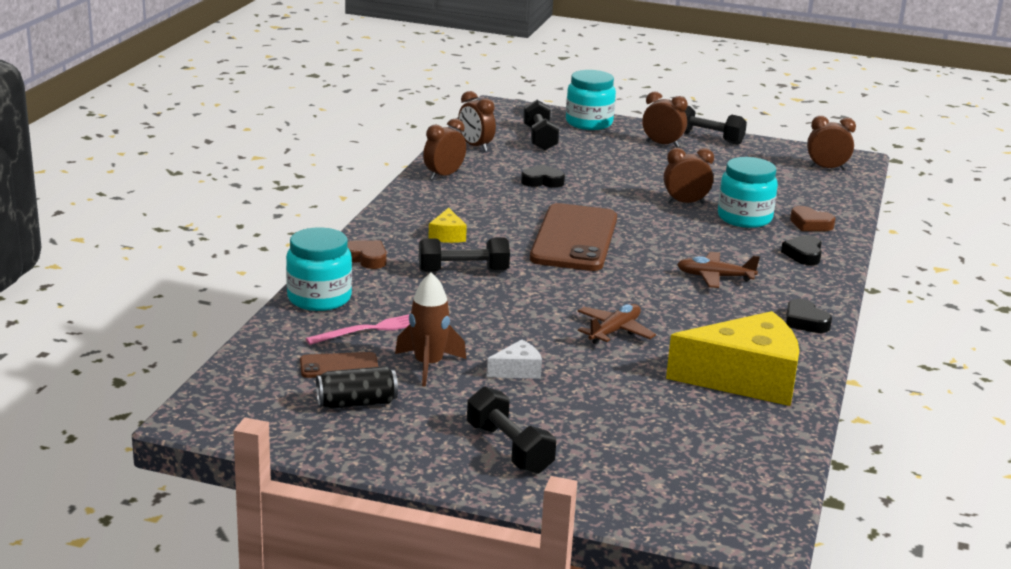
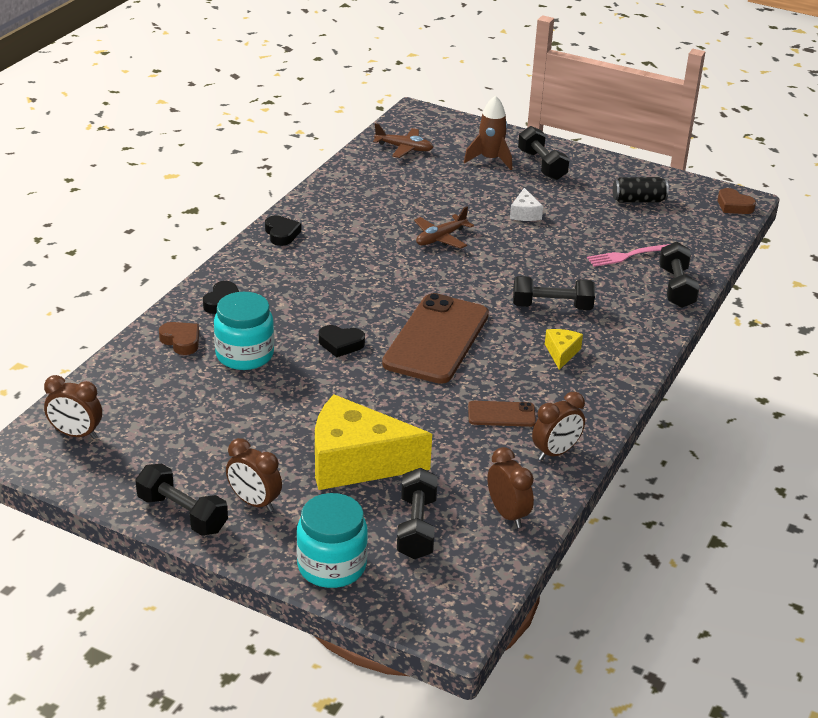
camera: 170 degrees left, 10 degrees up
turquoise jar [286,227,352,311] -> black dumbbell [659,242,700,308]
brown phone [300,352,378,378] -> brown phone moved to [468,401,536,427]
brown heart [348,240,387,269] -> brown heart moved to [718,188,756,214]
brown rocket [395,272,466,387] -> brown rocket moved to [464,95,512,170]
white cheese [486,339,542,379] -> white cheese turned 75 degrees counterclockwise [510,188,543,221]
black heart [521,164,565,188] -> black heart moved to [319,325,365,357]
brown clock [664,148,714,204] -> none
yellow cheese [666,311,799,406] -> yellow cheese moved to [315,394,432,490]
brown plane [677,252,760,288] -> brown plane moved to [373,123,433,158]

